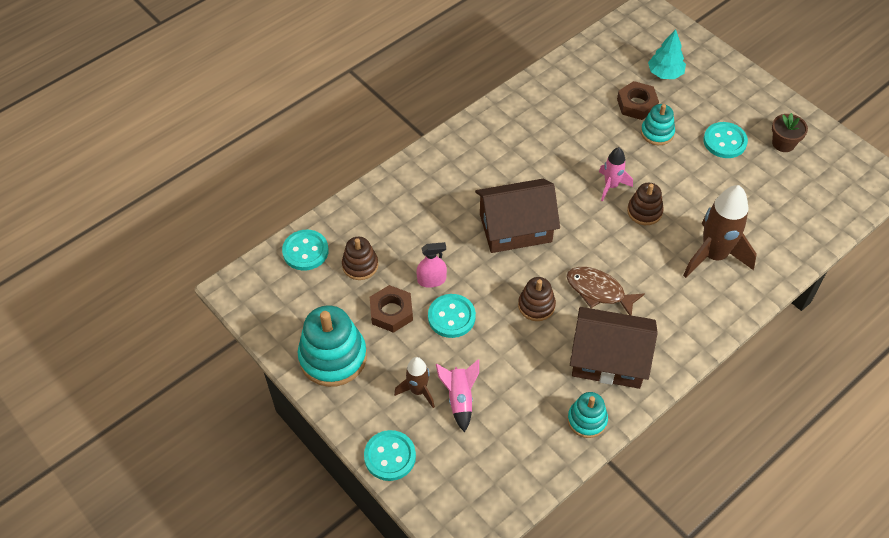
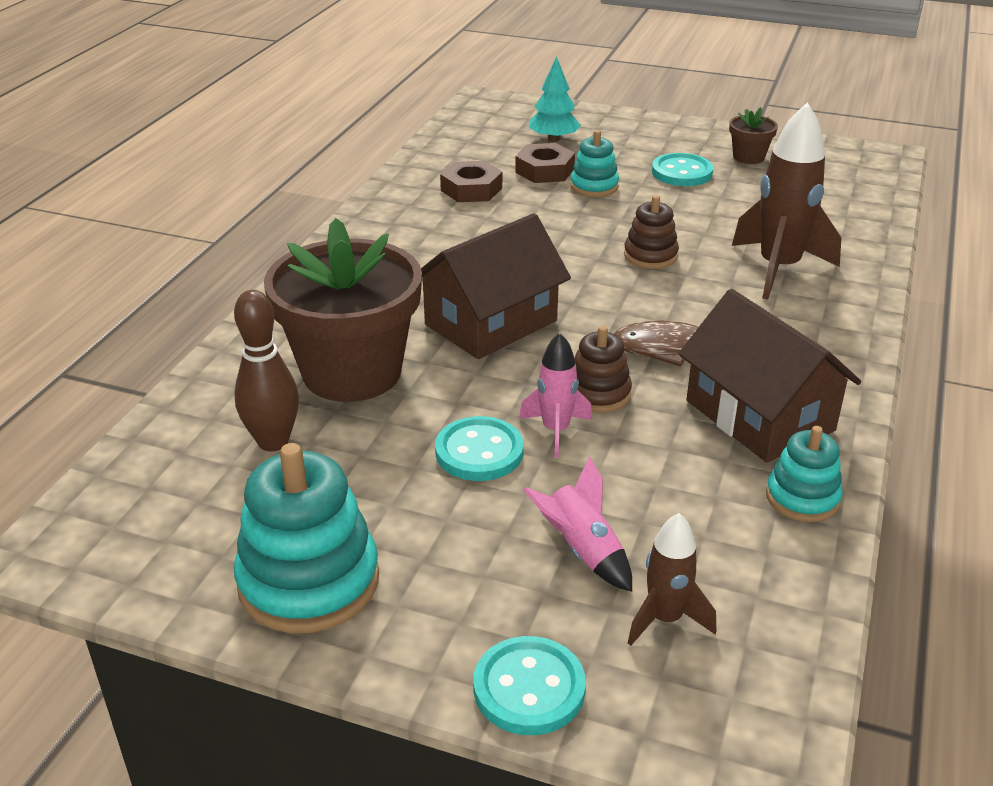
camera: 30 degrees left, 20 degrees down
turquoise button [282,230,329,271] -> none
brown stacking toy [342,237,378,280] -> brown bowling pin [234,290,299,451]
brown nut [370,285,413,333] -> brown nut moved to [440,161,502,202]
brown rocket [394,357,435,408] -> brown rocket moved to [628,513,716,646]
pink spray bottle [417,242,447,288] -> none
brown house [570,307,658,389] -> brown house turned 75 degrees clockwise [678,289,861,462]
pink rocket [599,147,633,201] -> pink rocket moved to [519,333,592,458]
none -> brown flower pot [264,218,422,402]

